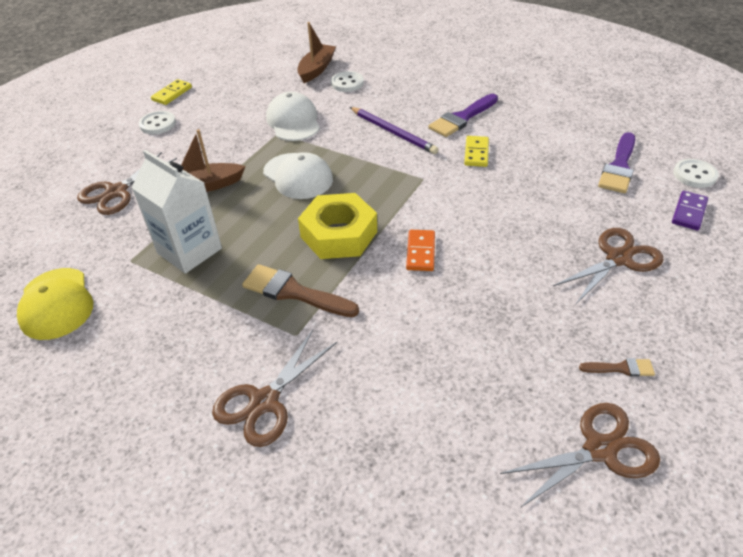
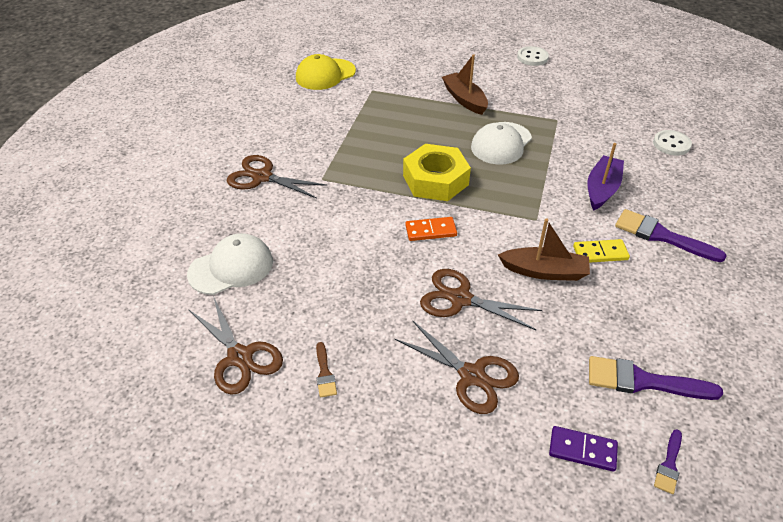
camera: 75 degrees right, 0 degrees up
brown scissors [77,152,177,215] -> brown scissors moved to [420,269,543,330]
white carton [131,150,222,274] -> none
yellow domino [151,79,192,105] -> none
brown brush [242,264,359,317] -> none
white cap [266,92,320,141] -> white cap moved to [187,233,273,295]
brown boat [297,22,336,83] -> brown boat moved to [498,218,590,281]
purple pencil [350,107,438,154] -> purple boat [588,143,624,210]
white button [673,159,719,188] -> purple brush [654,429,682,494]

